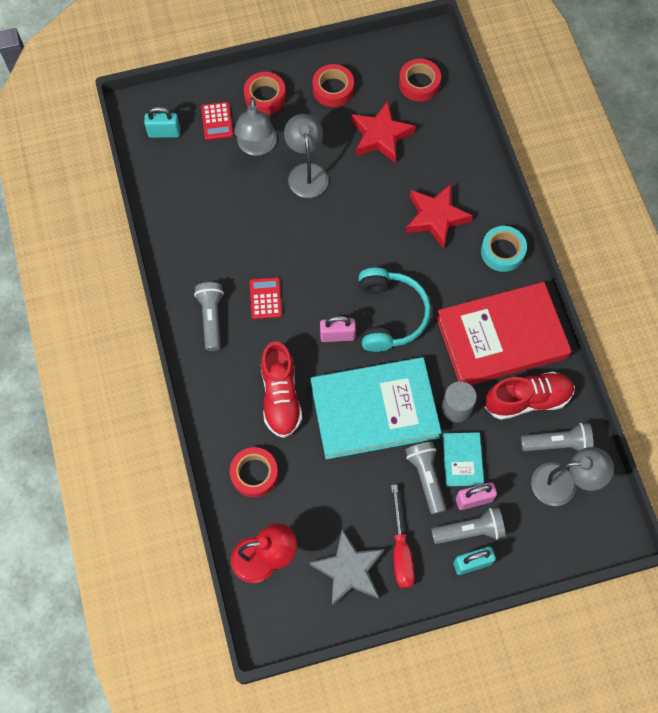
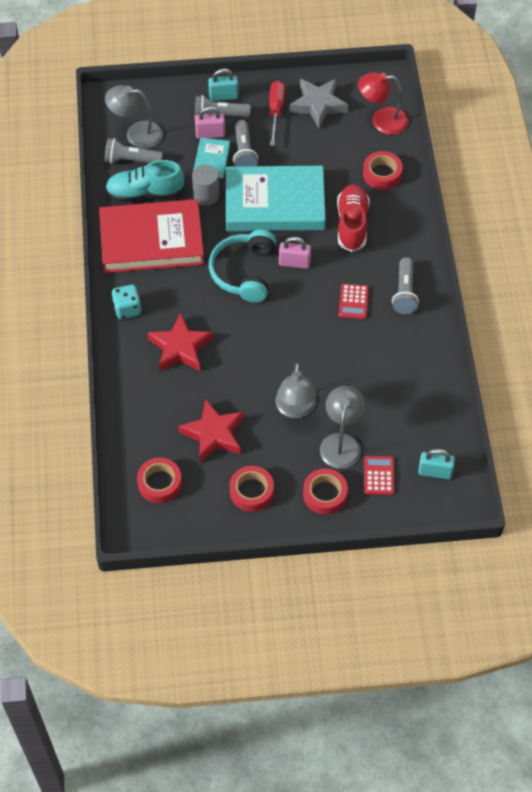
camera: 170 degrees left, 10 degrees down
turquoise tape [481,226,527,272] -> turquoise dice [112,285,142,319]
red shoe [485,372,575,420] -> turquoise shoe [105,160,184,202]

